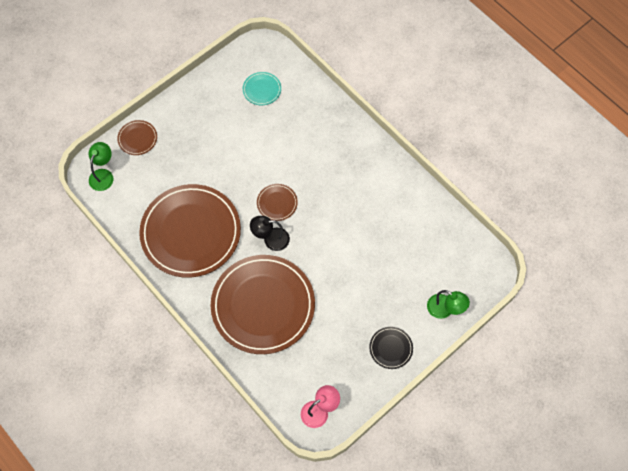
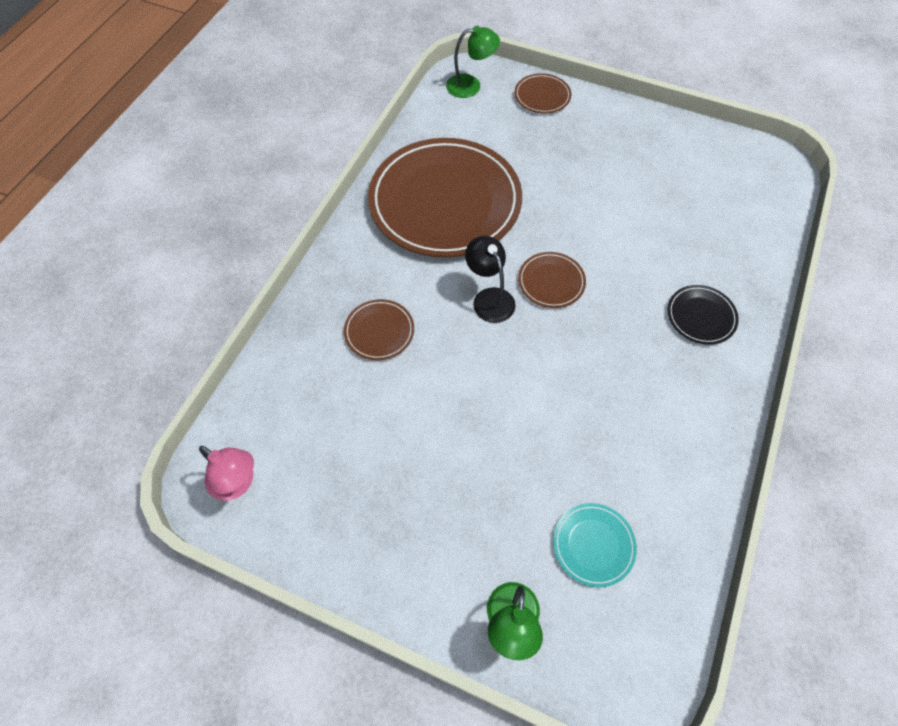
camera: 65 degrees right, 5 degrees down
brown plate [211,255,315,354] -> brown plate [344,299,414,360], size x0.41
turquoise plate [243,72,281,105] -> turquoise plate moved to [553,503,637,587]
black plate [369,327,413,369] -> black plate moved to [668,285,739,345]

